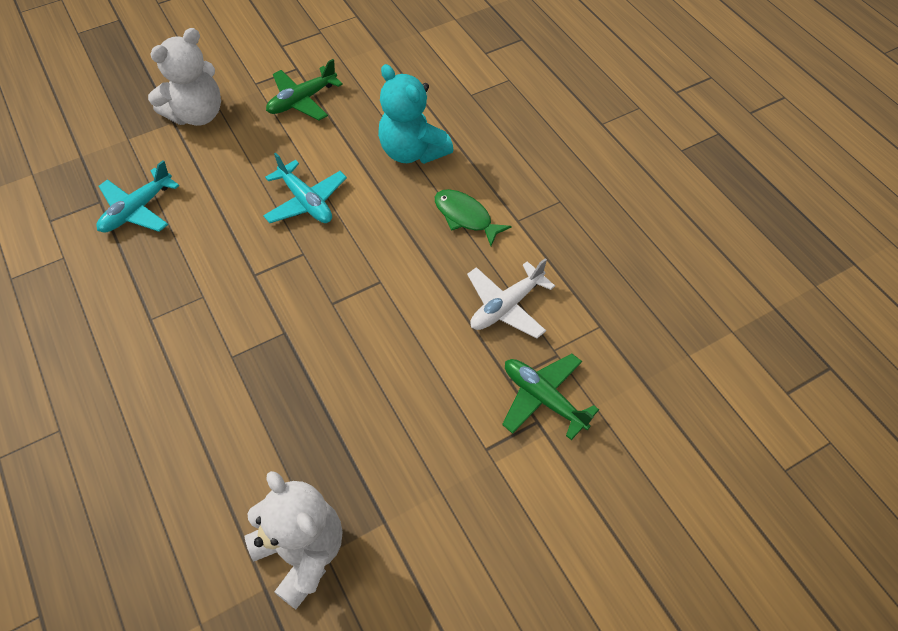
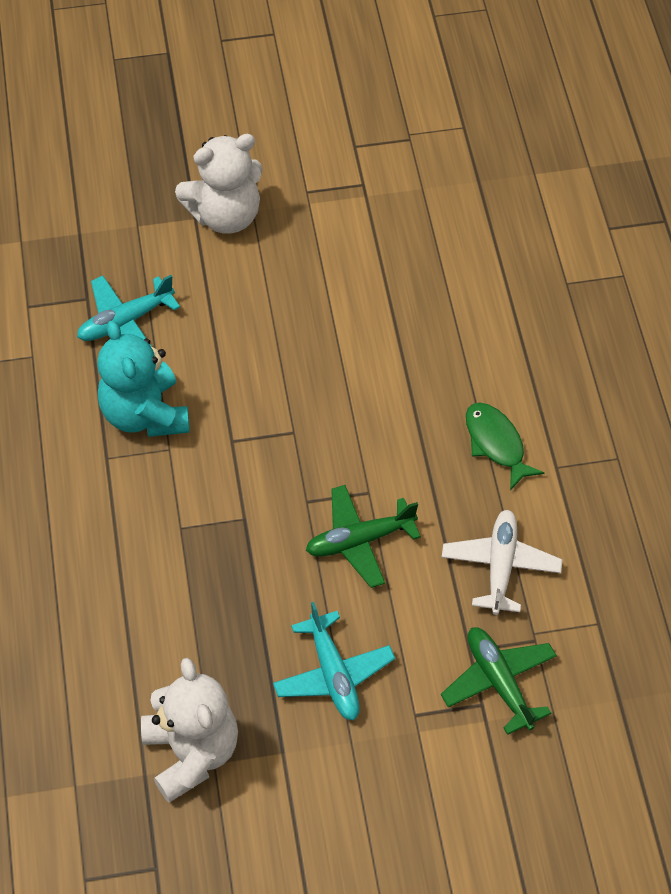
camera: 20 degrees right, 0 degrees up
turquoise plane [263,153,347,223] -> turquoise plane moved to [273,602,395,720]
green plane [266,59,343,120] -> green plane moved to [306,485,421,588]
turquoise teddy bear [378,64,454,164] -> turquoise teddy bear moved to [97,320,190,437]
white plane [467,258,555,338] -> white plane turned 120 degrees clockwise [442,510,562,615]

